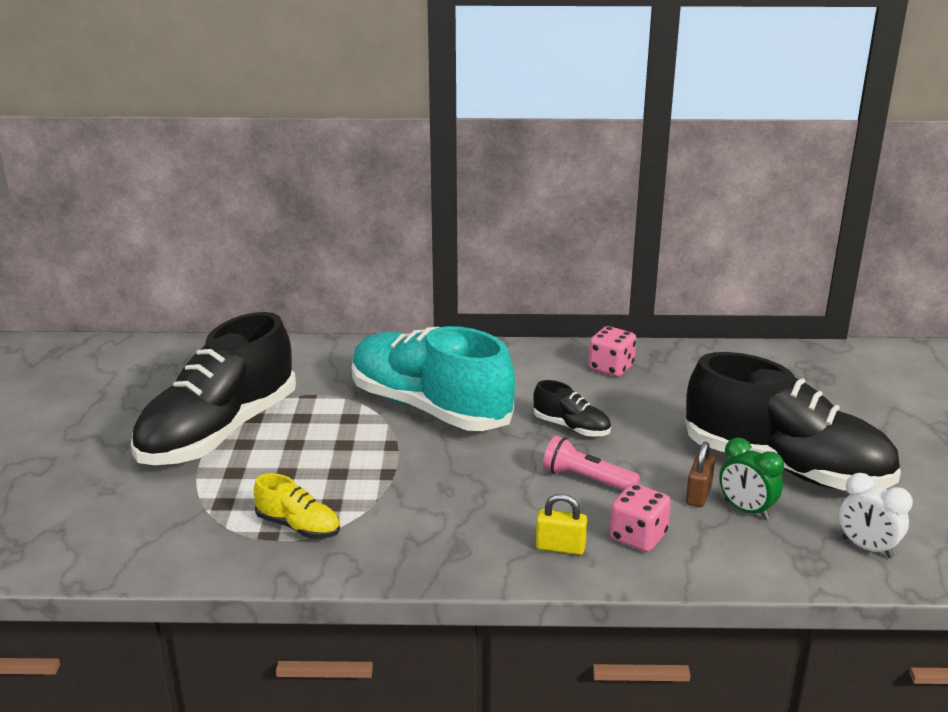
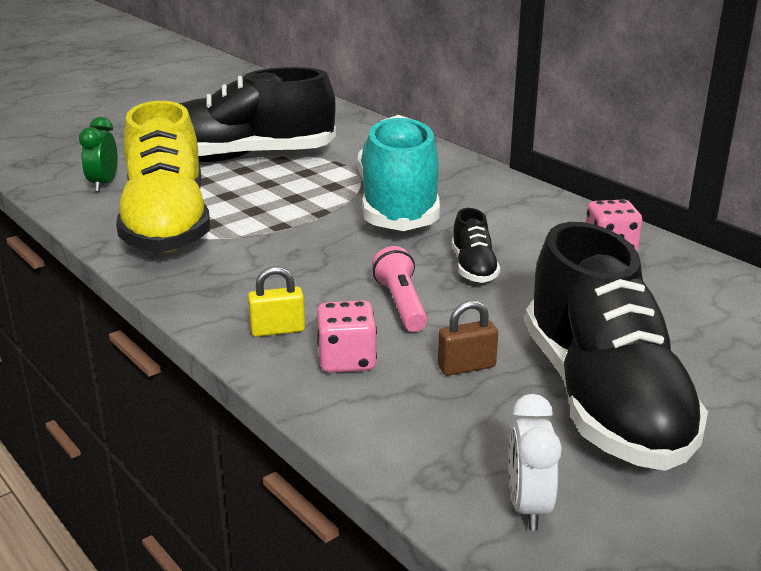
camera: 50 degrees right, 0 degrees up
yellow shoe [254,473,340,539] -> yellow shoe [116,101,210,253], size x2.34
yellow padlock [536,494,587,555] -> yellow padlock turned 75 degrees counterclockwise [248,266,305,337]
green clock [719,437,784,520] -> green clock moved to [79,117,118,192]

